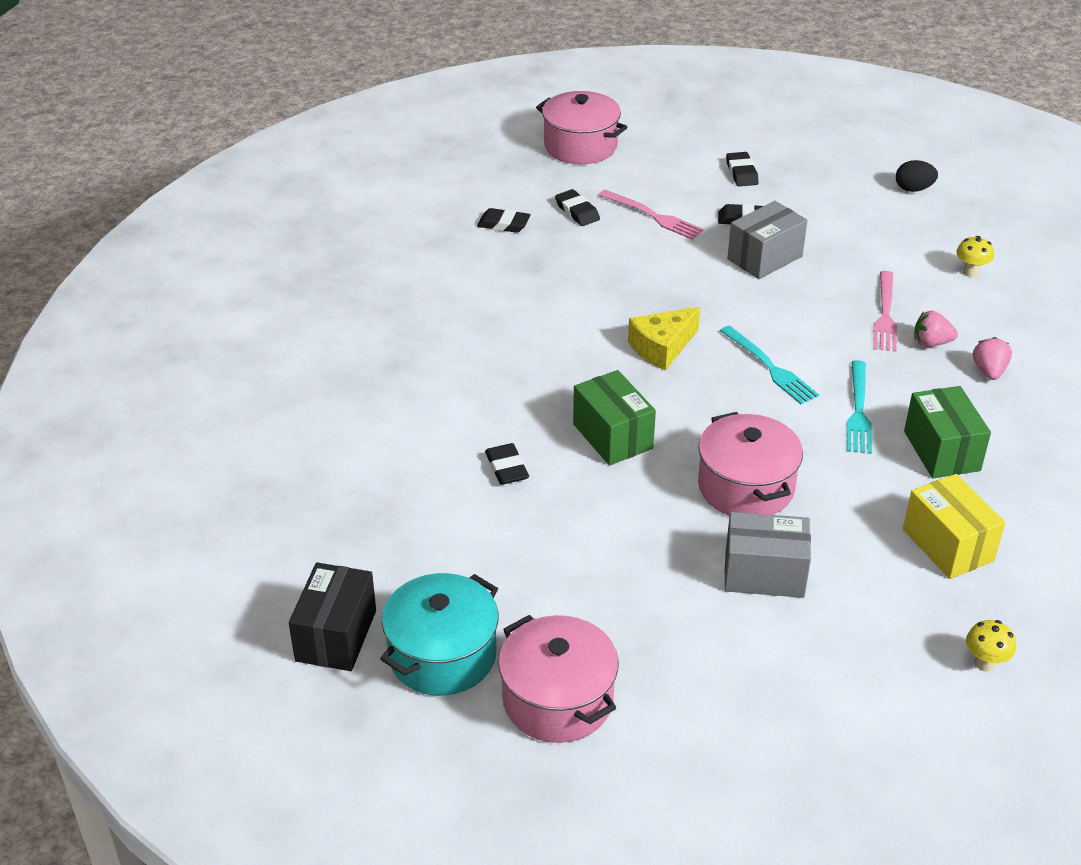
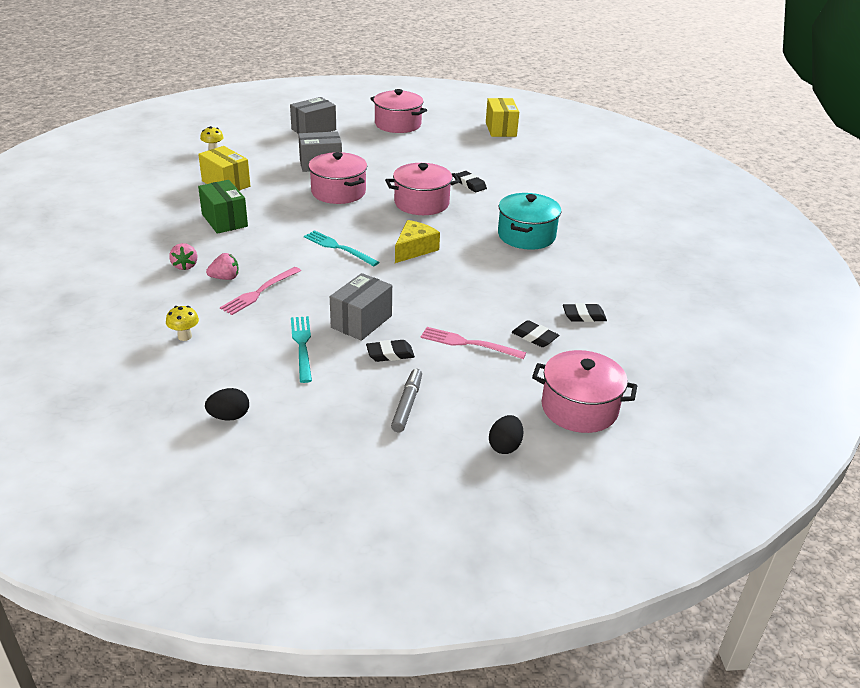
camera: 160 degrees right, 5 degrees down
black box [289,562,376,671] -> yellow box [486,98,519,137]
turquoise pot [380,573,499,696] -> turquoise pot moved to [498,193,561,250]
green box [573,370,656,466] -> pink pot [385,163,460,215]
black eraser [726,152,759,186] -> grey marker [391,369,422,432]
turquoise fork [847,360,872,454] -> turquoise fork moved to [291,316,312,383]
pink fork [873,271,897,352] -> pink fork turned 135 degrees counterclockwise [220,267,301,315]
none -> grey box [290,97,336,134]
none -> black egg [489,415,523,454]

